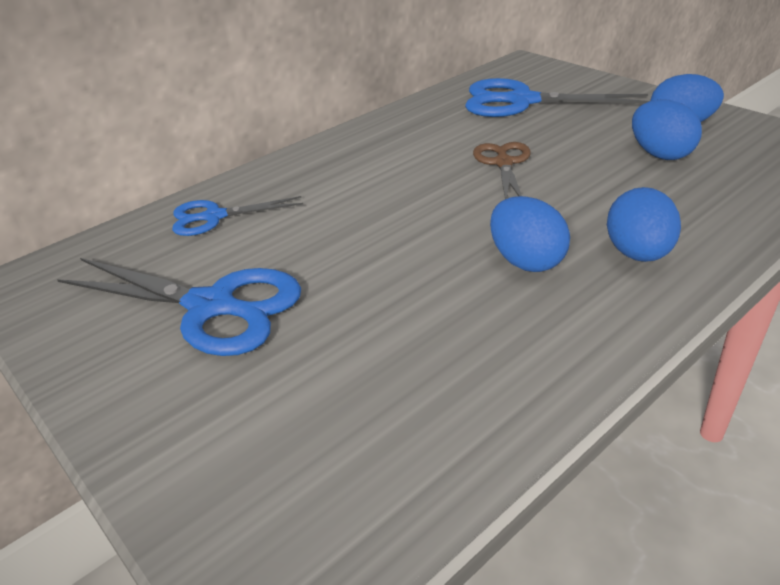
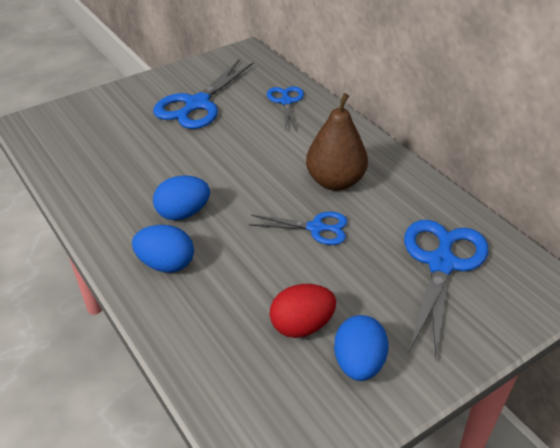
camera: 95 degrees right, 5 degrees up
brown scissors [473,142,531,199] -> blue scissors [250,212,347,245]
blue egg [632,99,702,160] -> red egg [270,284,336,338]
none -> brown pear [306,93,368,191]

